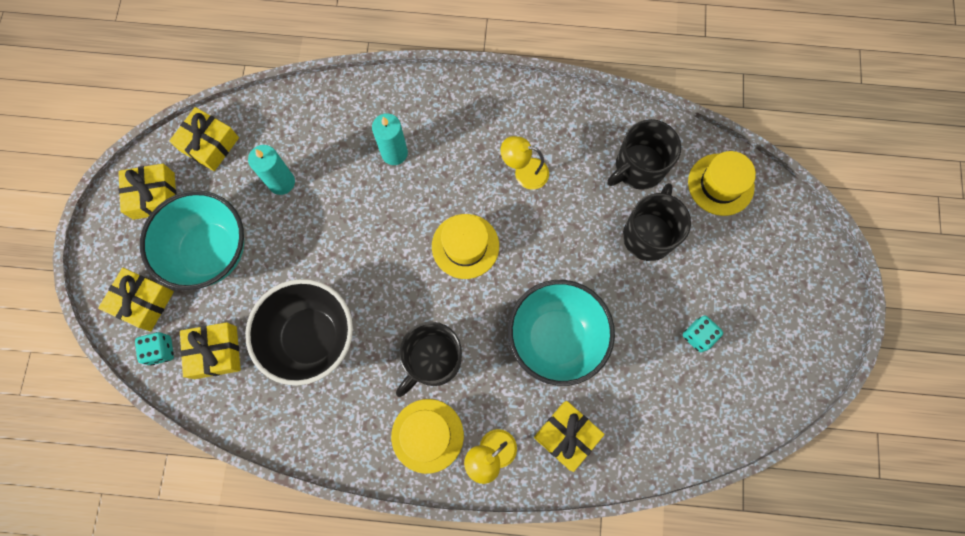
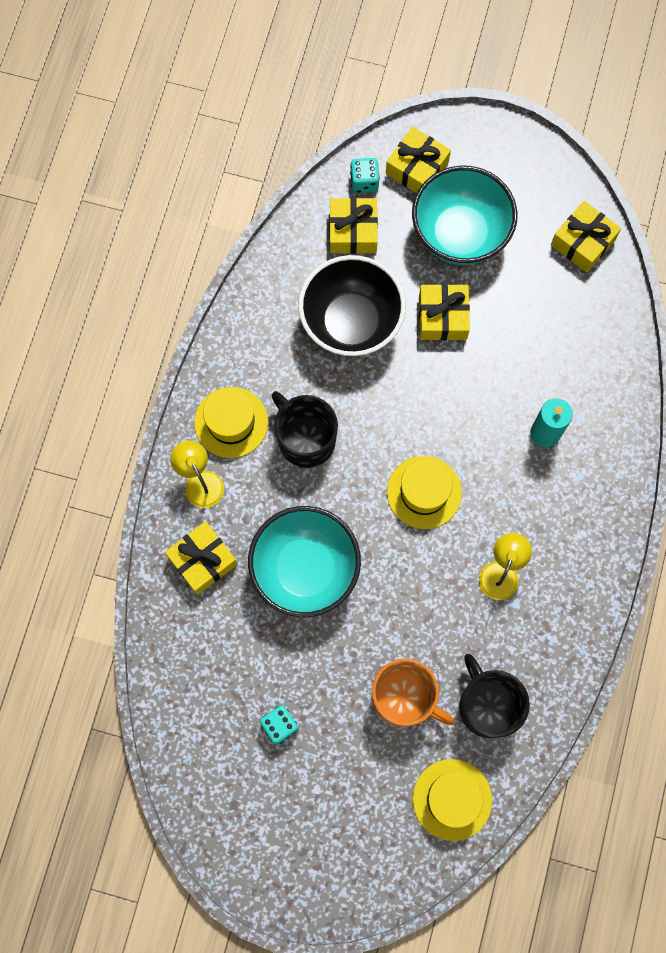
camera: 100 degrees right, 0 degrees up
yellow gift [118,164,177,220] -> yellow gift moved to [419,284,470,340]
turquoise candle [248,145,295,195] -> none
black mug [623,183,691,261] -> orange mug [372,659,454,727]

